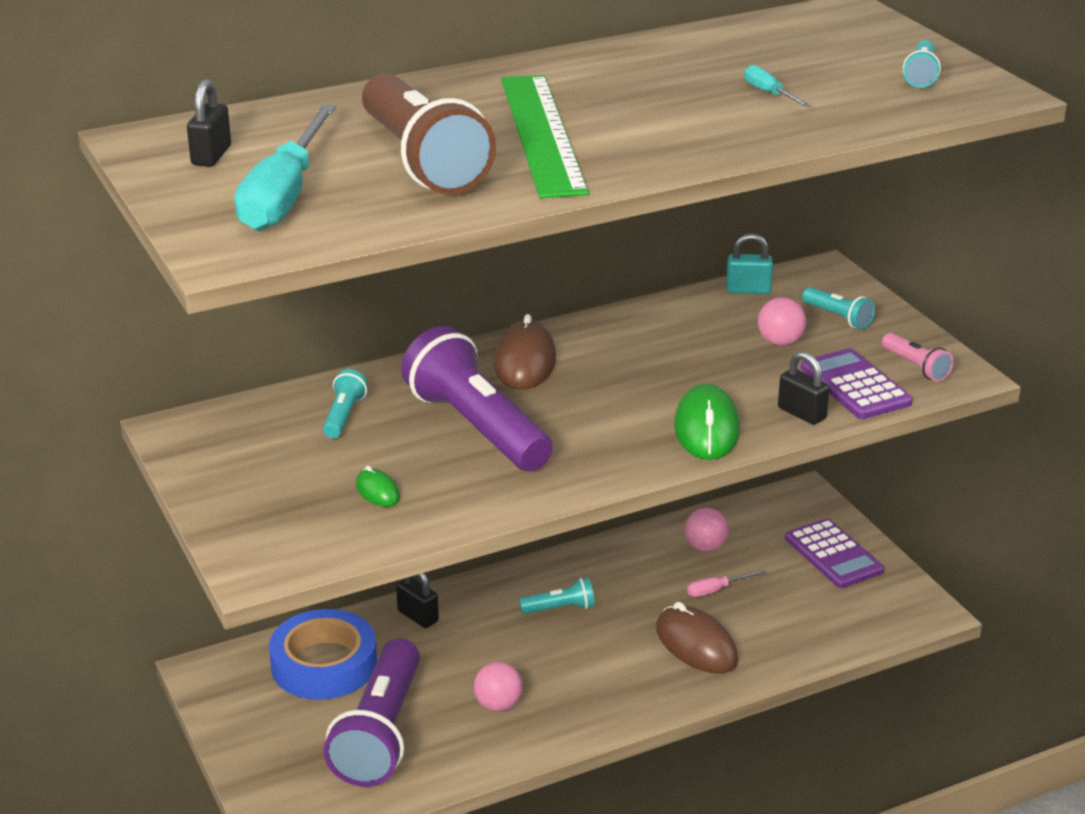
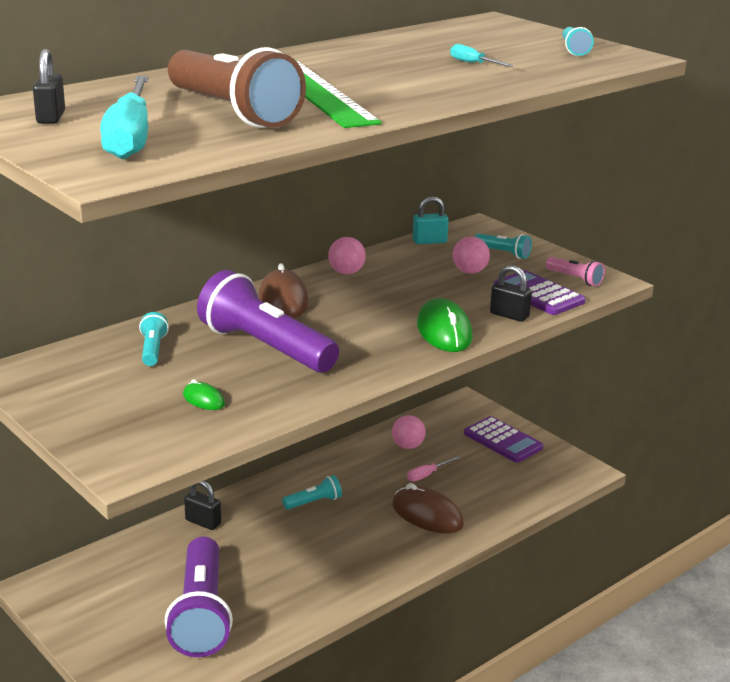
camera: 15 degrees left, 5 degrees down
blue tape [269,609,377,700] -> none
pink ball [474,662,523,711] -> pink ball moved to [328,237,366,274]

